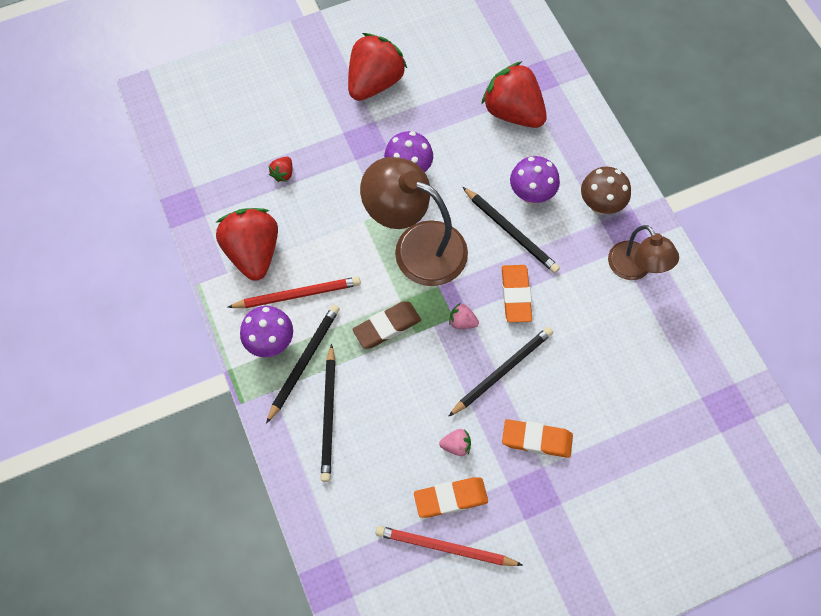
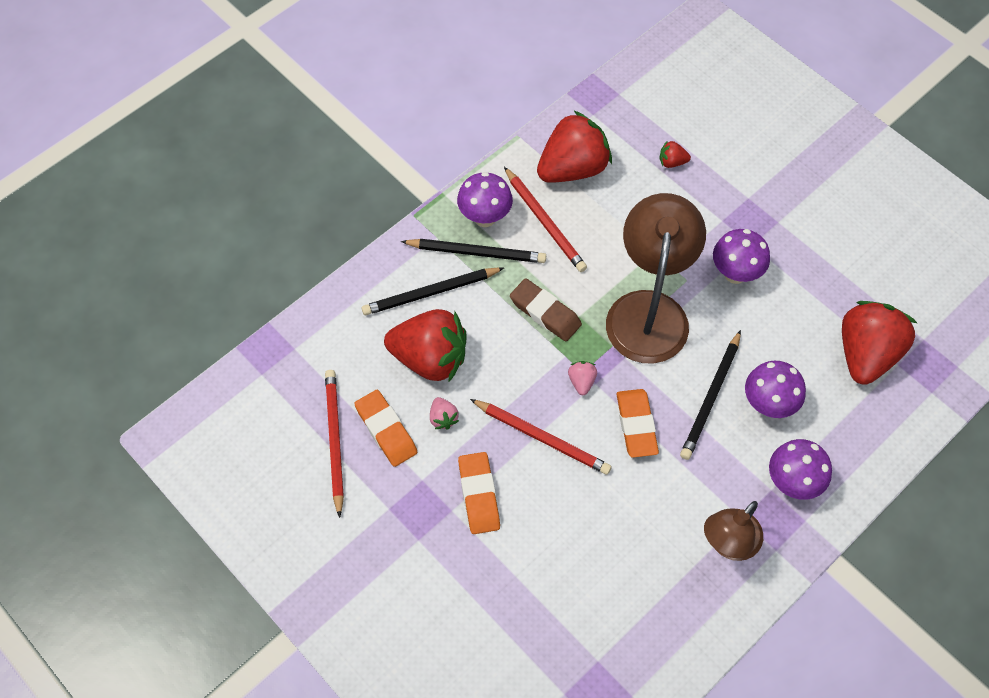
camera: 70 degrees right, 5 degrees down
red strawberry [348,33,407,101] -> red strawberry moved to [384,309,466,383]
black pencil [448,327,553,417] -> red pencil [470,399,612,475]
orange eraser [502,265,532,322] -> orange eraser turned 75 degrees counterclockwise [617,389,659,458]
brown mushroom [581,167,631,214] -> purple mushroom [769,439,832,500]

